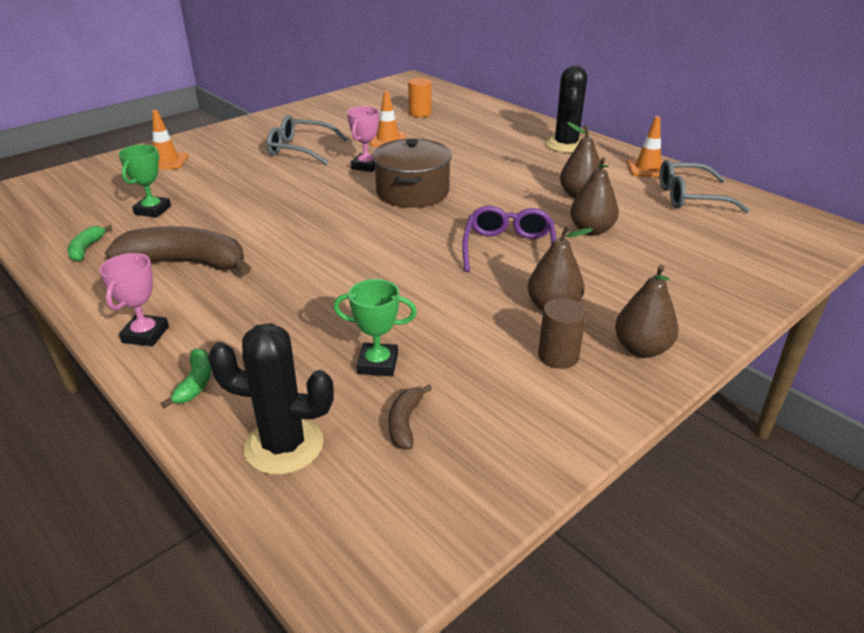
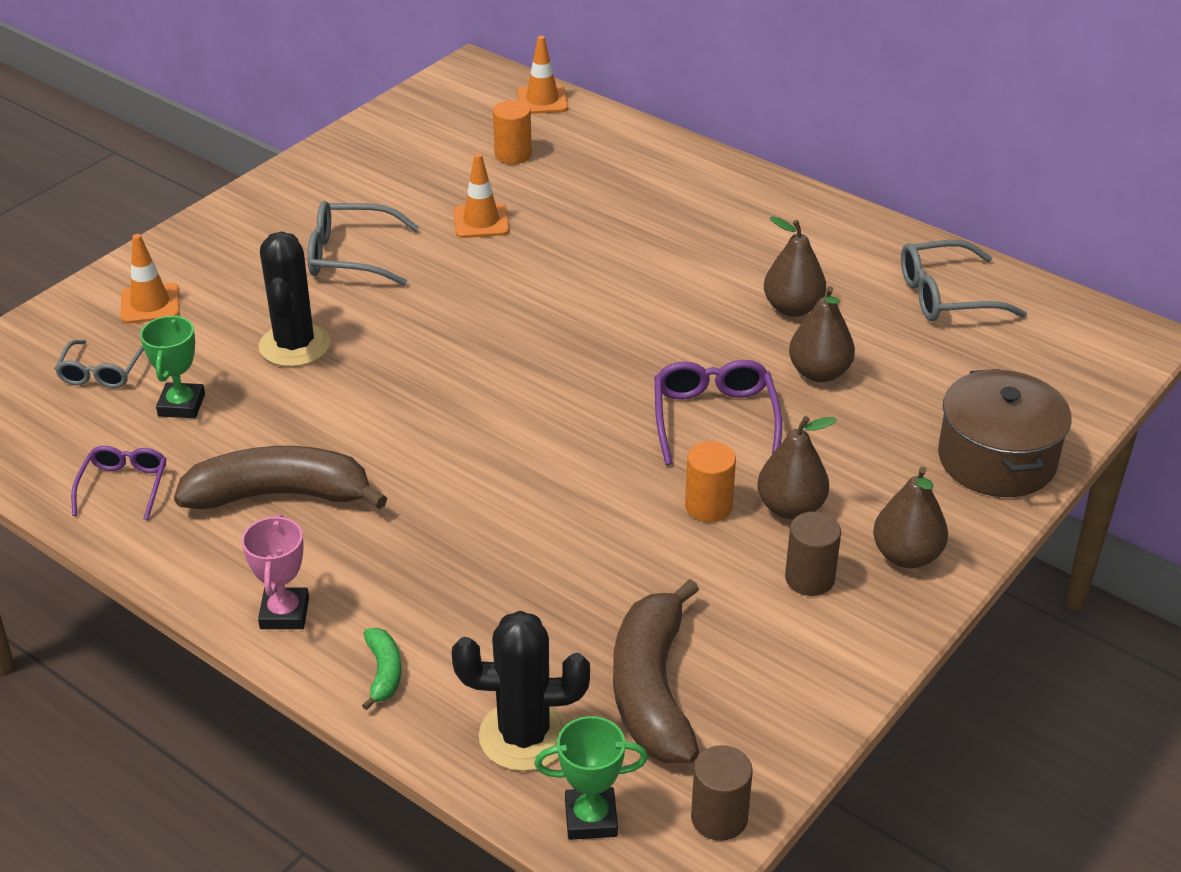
camera: 10 degrees left, 5 degrees up
green banana [68,225,112,262] -> purple glasses [71,446,166,520]
green trophy [333,279,417,376] -> green trophy moved to [534,716,648,840]
pink trophy [347,106,379,172] -> none
brown pot [373,139,452,208] -> brown pot moved to [938,369,1072,497]
brown banana [388,385,432,449] -> brown banana [613,579,699,763], size x2.23
black cactus [545,65,587,153] -> black cactus moved to [259,232,330,367]
orange traffic cone [627,116,663,177] -> orange traffic cone moved to [517,36,568,114]
none -> grey glasses [55,340,144,388]
none -> orange cylinder [685,441,736,522]
none -> brown cylinder [691,745,753,841]

